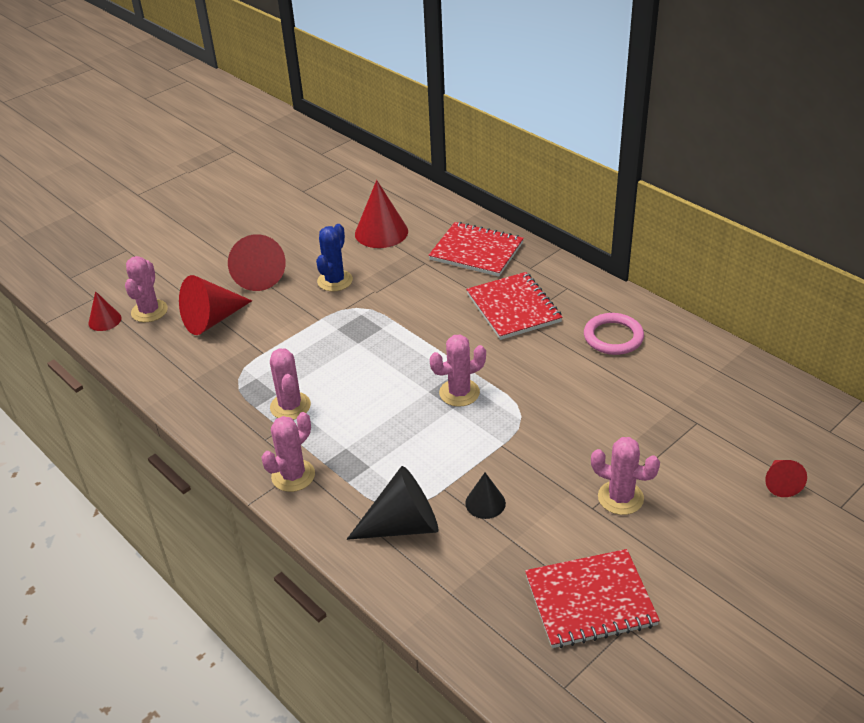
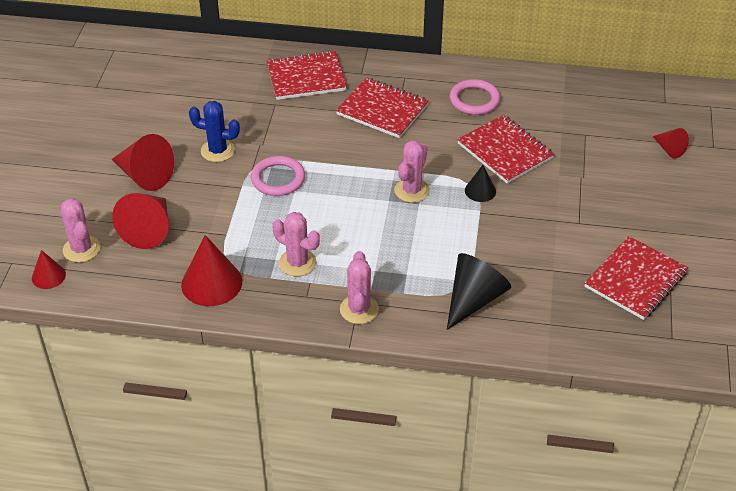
camera: 40 degrees left, 5 degrees up
blue cactus [316,224,353,292] -> blue cactus turned 60 degrees counterclockwise [189,101,240,162]
red cone [355,180,408,248] -> red cone moved to [181,235,242,306]
black cone [465,473,506,519] -> black cone moved to [465,165,496,202]
pink cactus [591,437,660,515] -> none
none -> pink ring [251,156,305,196]
none -> red notebook [457,115,554,184]

